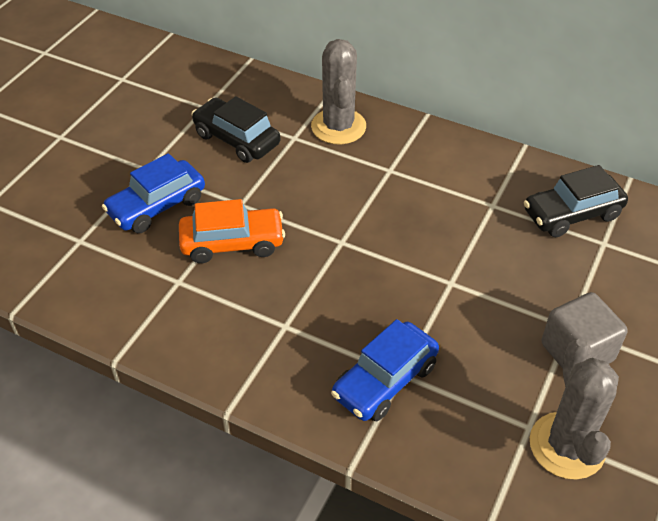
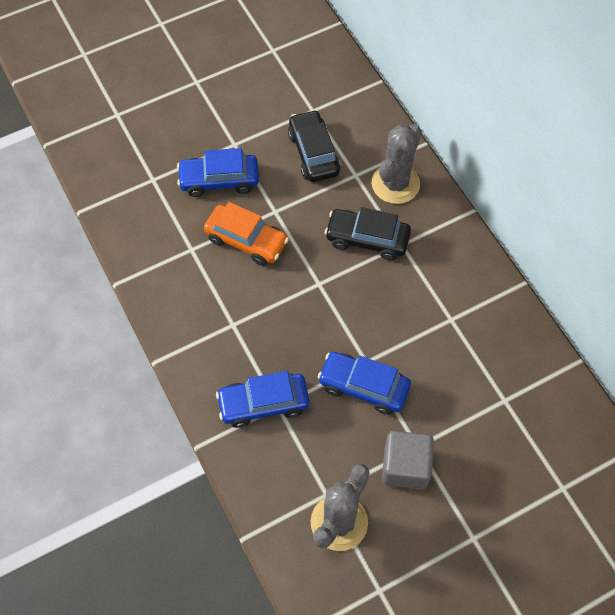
camera: 35 degrees right, 15 degrees up
black car [524,165,628,237] -> black car moved to [325,207,411,260]
none -> blue car [317,352,411,415]

